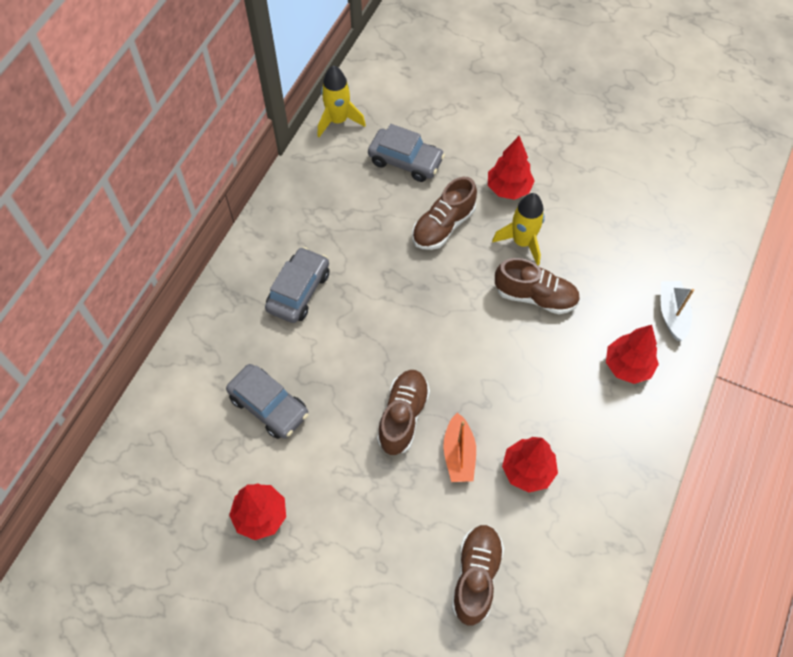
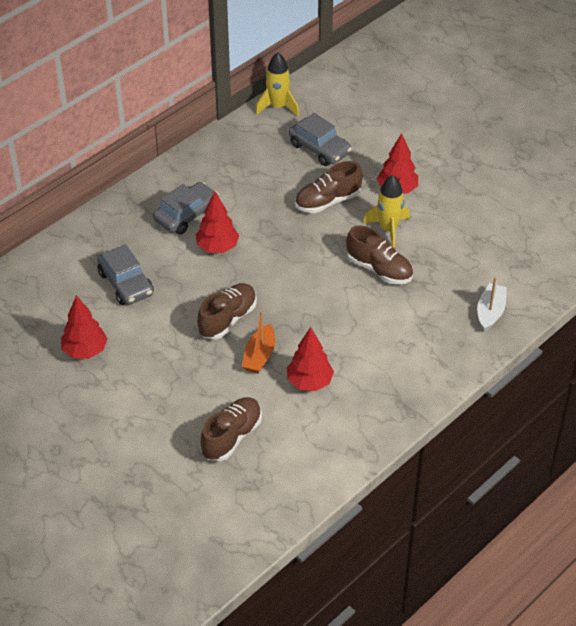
camera: 20 degrees right, 15 degrees down
red tree [606,325,659,384] -> red tree moved to [196,191,239,253]

